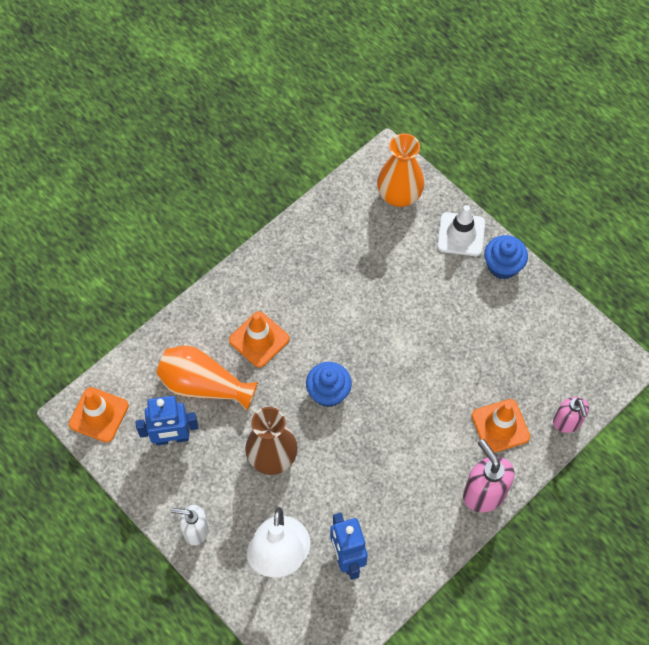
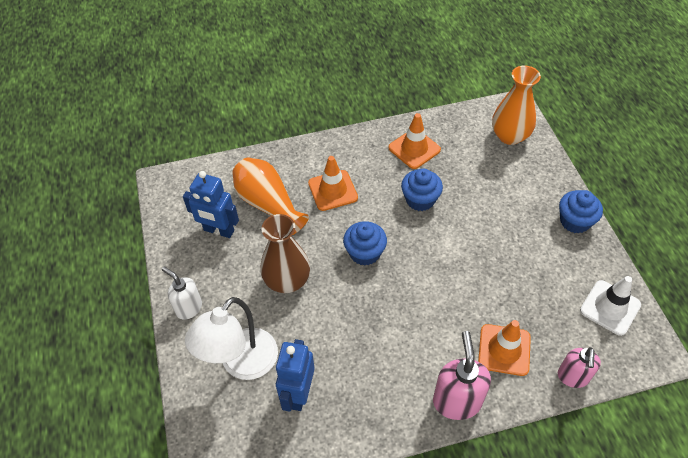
camera: 30 degrees right, 10 degrees down
orange traffic cone [69,387,129,443] -> orange traffic cone moved to [388,113,441,169]
white traffic cone [437,205,485,256] -> white traffic cone moved to [580,276,641,336]
none -> blue cupcake [401,169,443,211]

